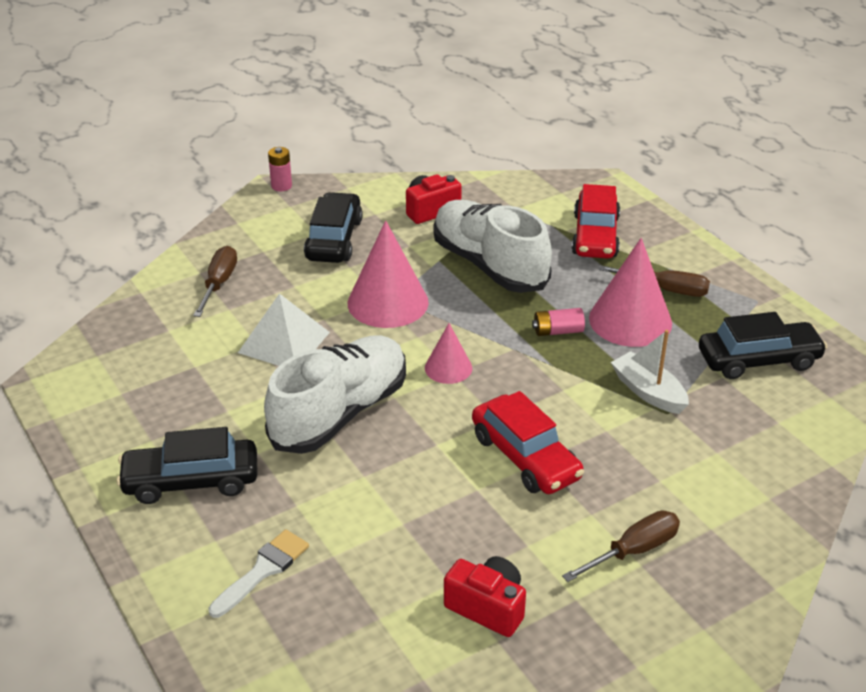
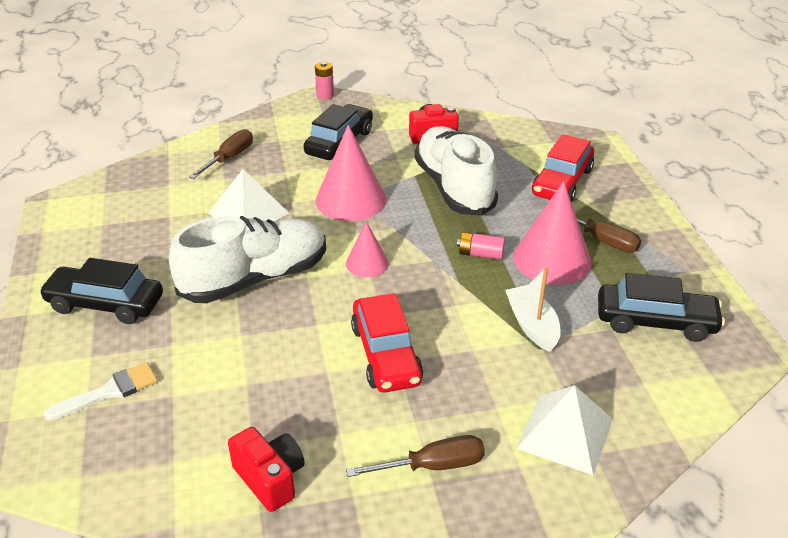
camera: 20 degrees right, 0 degrees up
none -> white pyramid [516,385,613,475]

